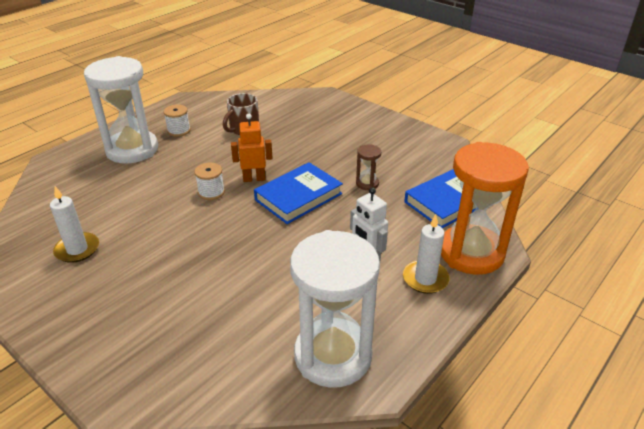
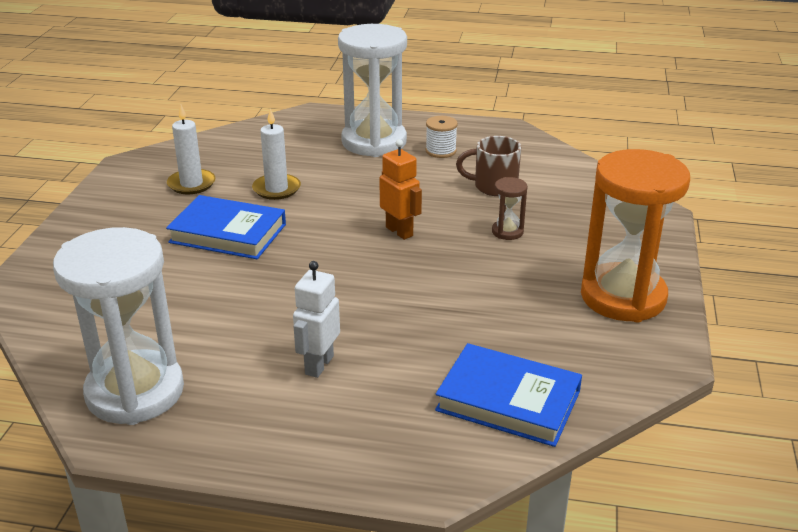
camera: 60 degrees right, 5 degrees down
white spool [194,163,225,200] -> none
blue book [254,162,343,224] -> blue book moved to [166,195,286,259]
brown hourglass [356,144,381,190] -> brown hourglass moved to [492,177,527,240]
white candle [403,214,450,294] -> white candle moved to [252,109,301,200]
orange hourglass [441,142,529,275] -> orange hourglass moved to [581,149,690,322]

